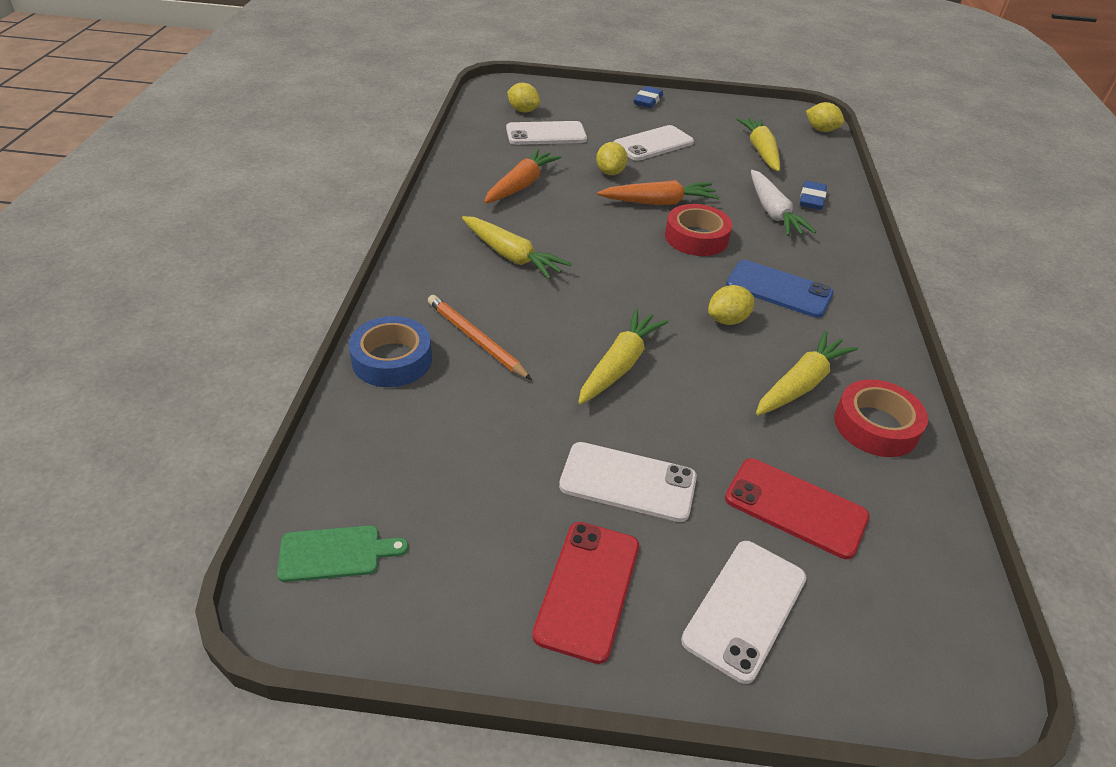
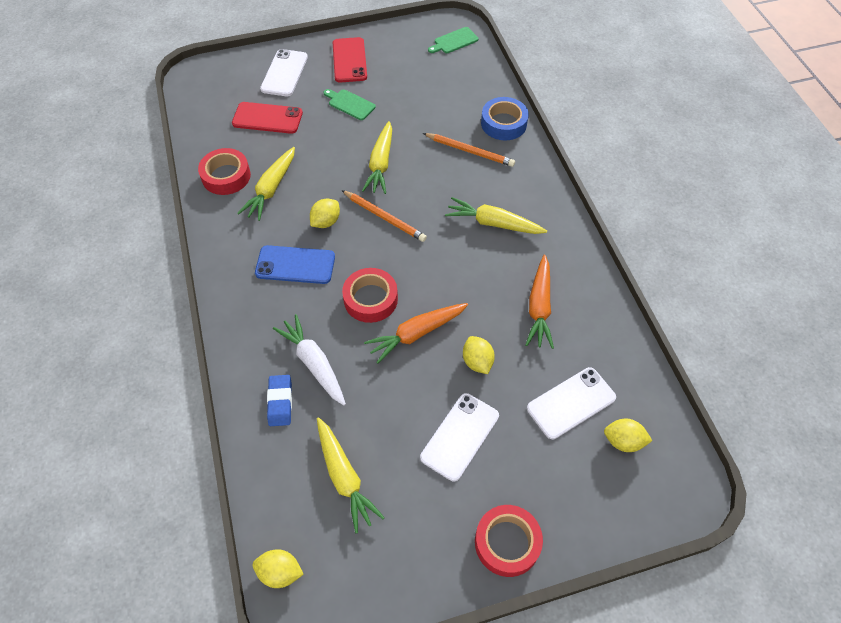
camera: 160 degrees right, 15 degrees up
white phone [559,442,697,522] -> green cutting board [323,89,376,120]
blue eraser [633,86,663,108] -> red tape [475,505,543,577]
none -> orange pencil [341,190,427,242]

